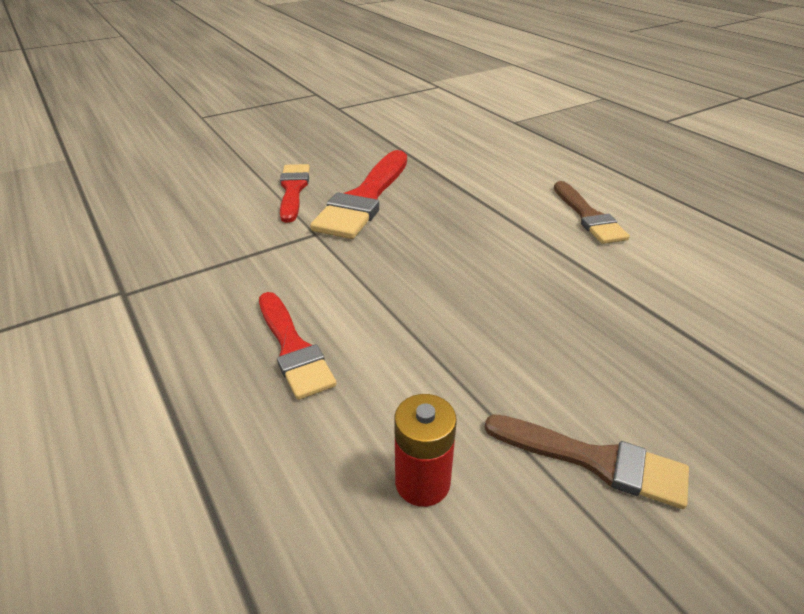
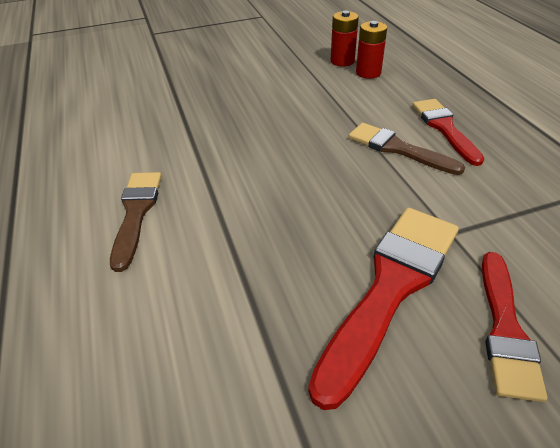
camera: 165 degrees left, 5 degrees up
brown brush [485,414,689,509] -> brown brush moved to [348,123,465,175]
none -> red battery [331,11,359,67]

